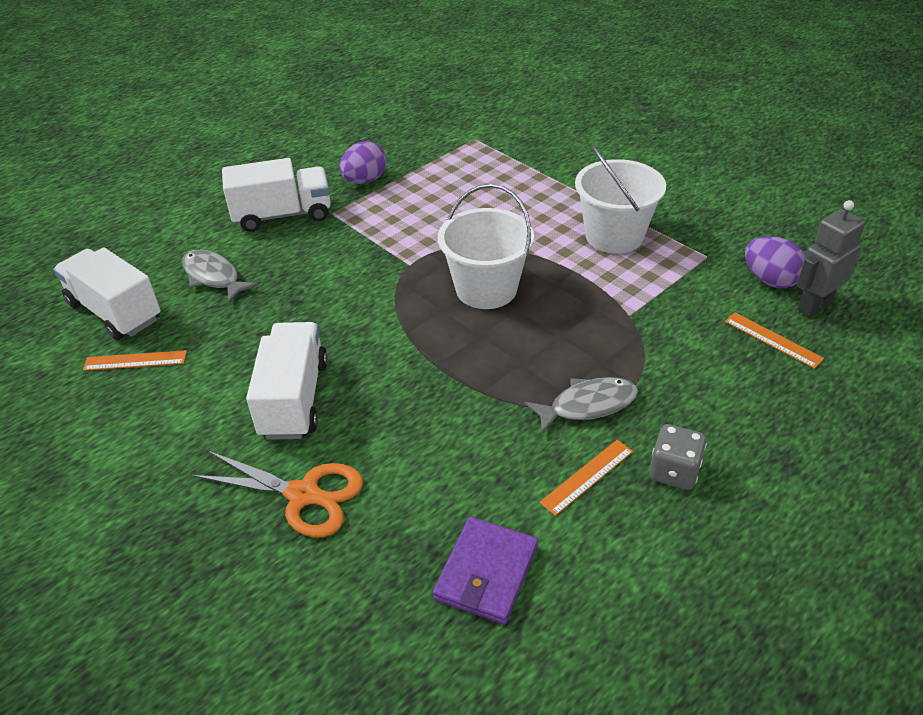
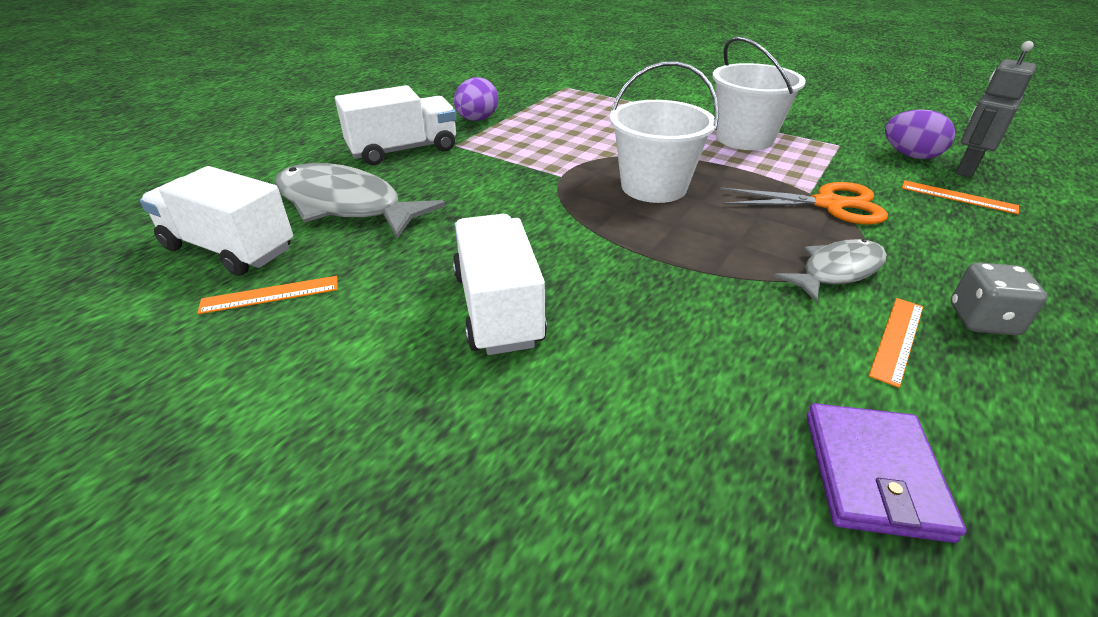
camera: 15 degrees left, 5 degrees down
grey fish [182,250,259,303] -> grey fish [274,163,446,239], size x1.68
orange scissors [192,451,363,538] -> orange scissors moved to [720,182,888,225]

